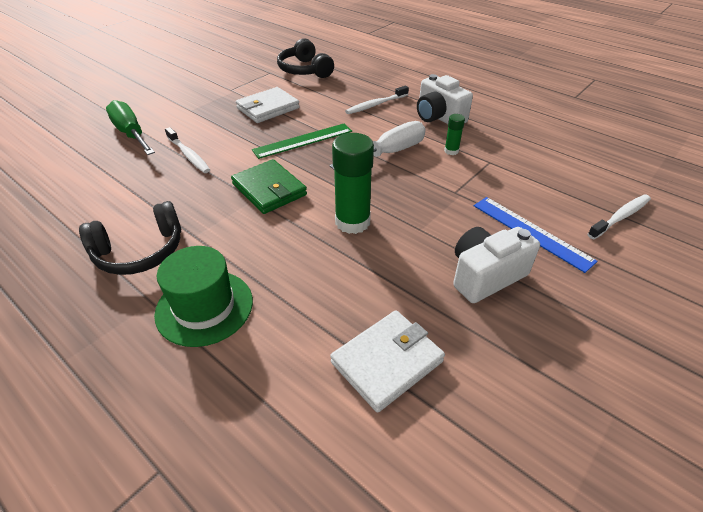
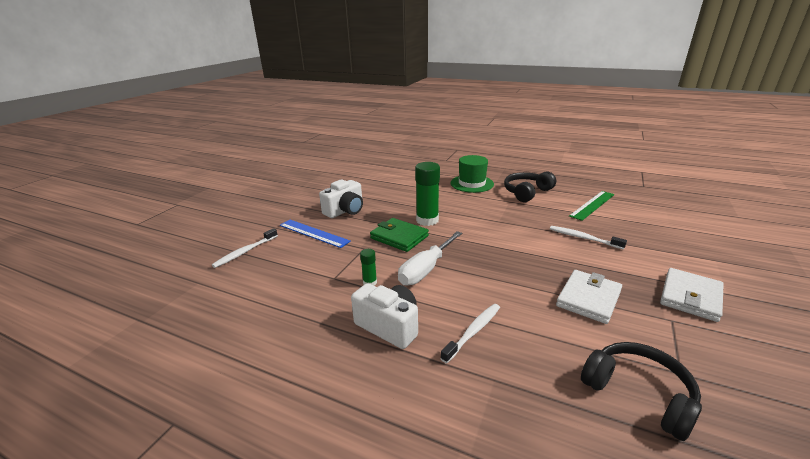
camera: 165 degrees right, 15 degrees down
green screwdriver [106,100,155,155] -> none
green wallet [231,159,307,214] -> green wallet moved to [370,218,429,252]
green ruler [252,124,352,159] -> green ruler moved to [569,191,615,221]
white wallet [330,310,445,413] -> white wallet moved to [660,268,724,322]

